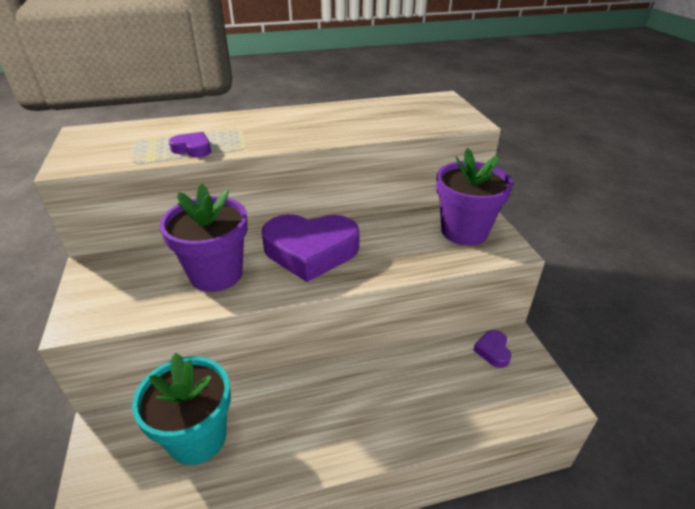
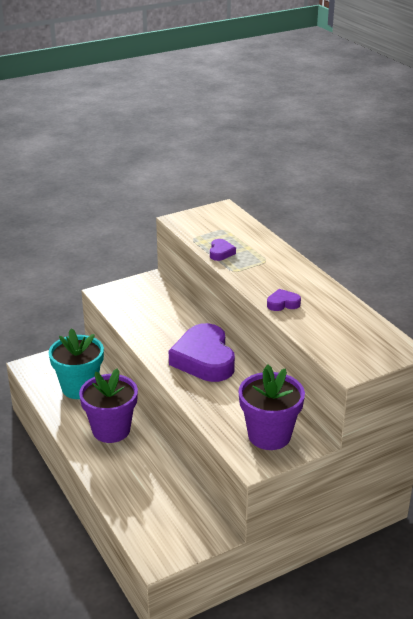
camera: 75 degrees right, 5 degrees down
purple flower pot [159,184,248,292] -> purple flower pot moved to [79,369,138,443]
purple heart [473,330,511,368] -> purple heart moved to [267,289,301,311]

